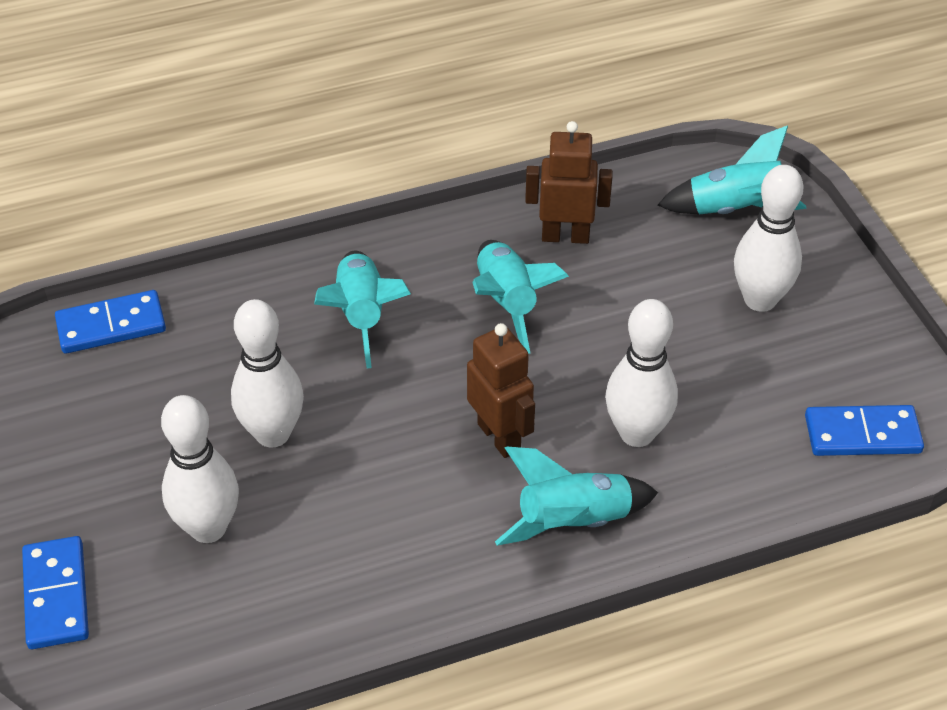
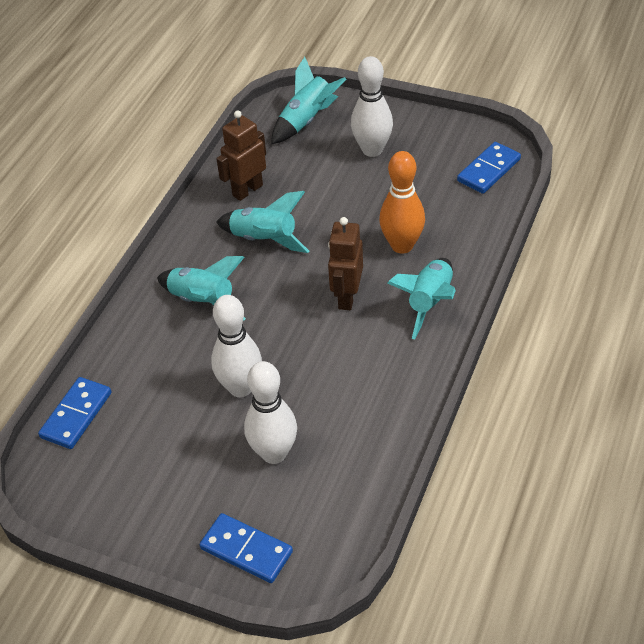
camera: 45 degrees left, 0 degrees up
brown robot [467,323,535,458] -> brown robot turned 90 degrees counterclockwise [328,217,363,310]
white bowling pin [605,299,678,447] -> orange bowling pin [379,151,425,254]

